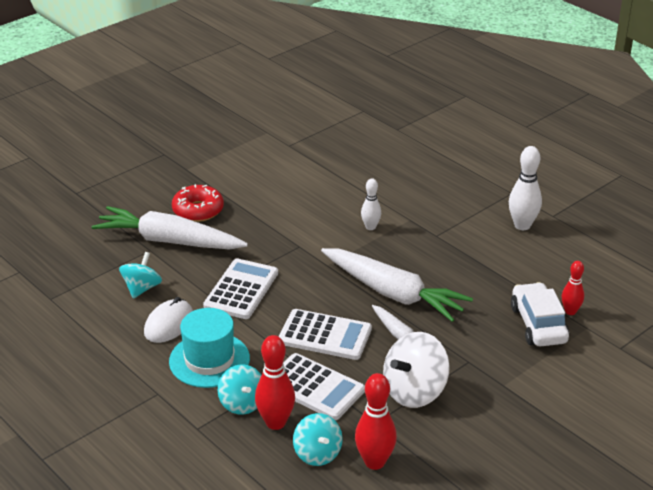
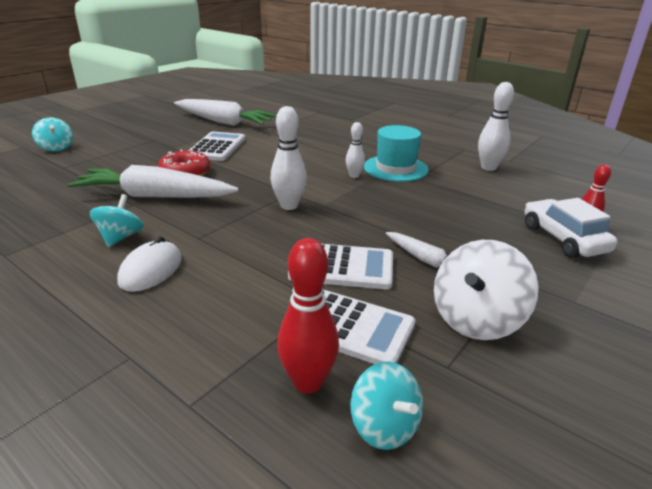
camera: 10 degrees left, 5 degrees down
turquoise hat [169,308,250,388] -> turquoise hat moved to [364,125,429,182]
white calculator [203,259,278,319] -> white calculator moved to [189,131,245,161]
turquoise spinning top [218,364,261,415] -> turquoise spinning top moved to [32,117,73,151]
white carrot [321,248,473,322] -> white carrot moved to [174,99,277,126]
red bowling pin [355,373,397,470] -> none
none -> white bowling pin [270,106,307,210]

